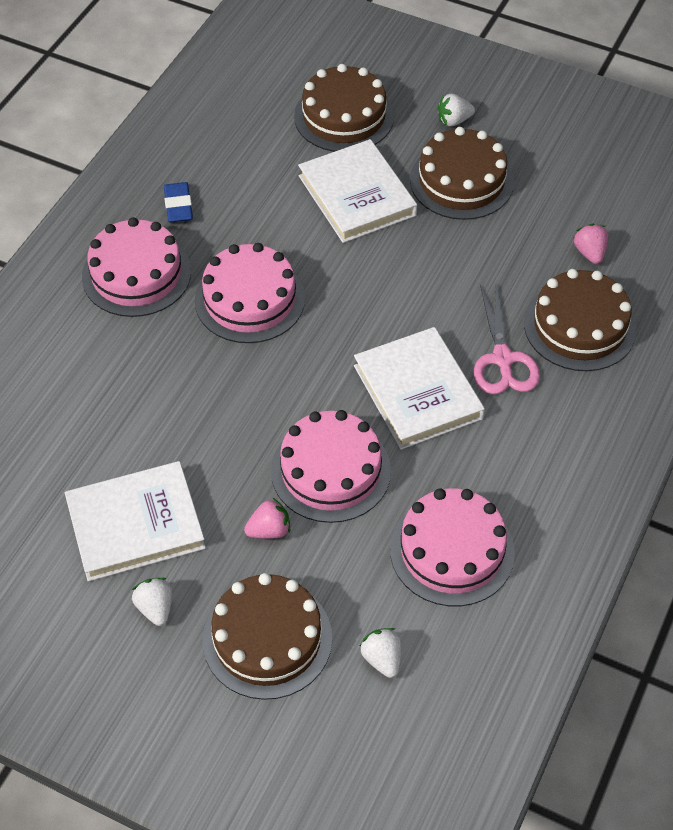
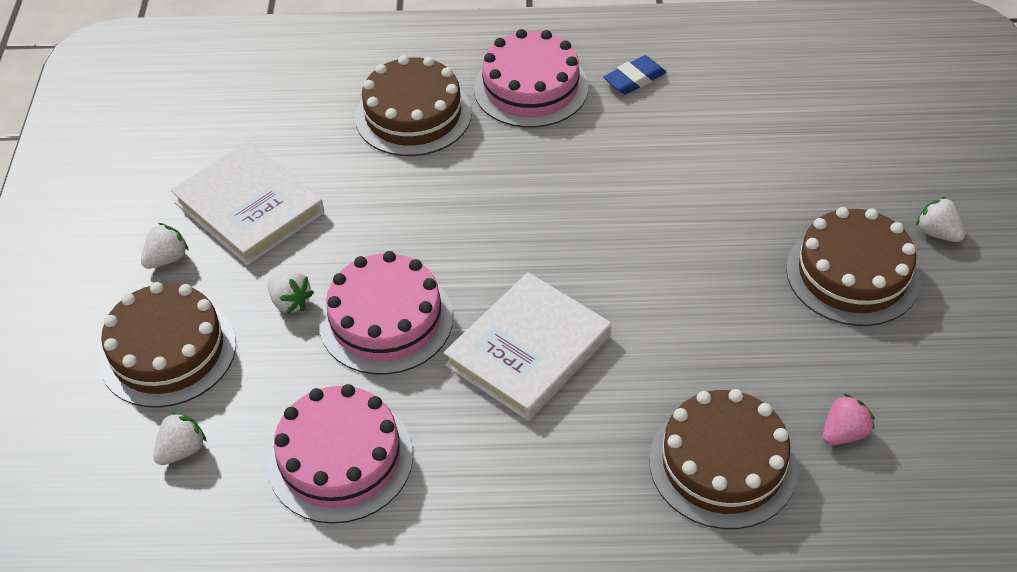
camera: 65 degrees right, 5 degrees down
pink cake [195,243,305,343] -> none
pink strawberry [244,497,290,539] -> white strawberry [268,271,314,314]
brown cake [294,64,394,152] -> brown cake moved to [355,55,472,156]
white book [298,139,417,243] -> none
pink scissors [474,283,540,394] -> none

